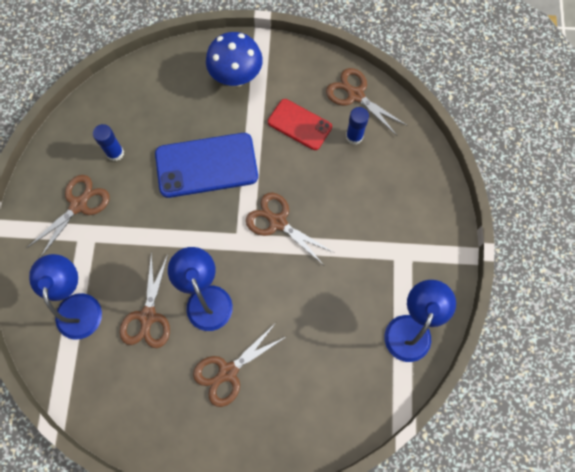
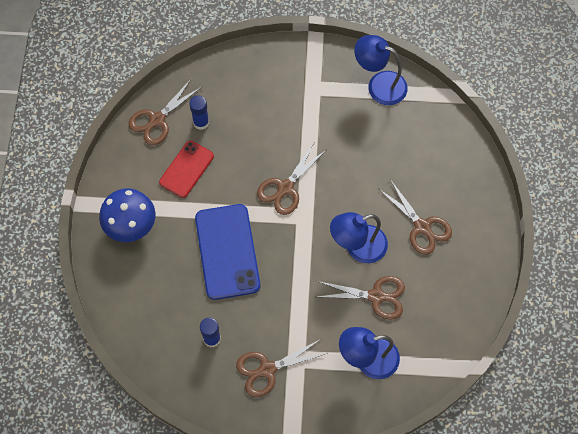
camera: 90 degrees left, 5 degrees down
brown scissors [27,175,110,258] -> brown scissors turned 60 degrees counterclockwise [236,339,328,397]

